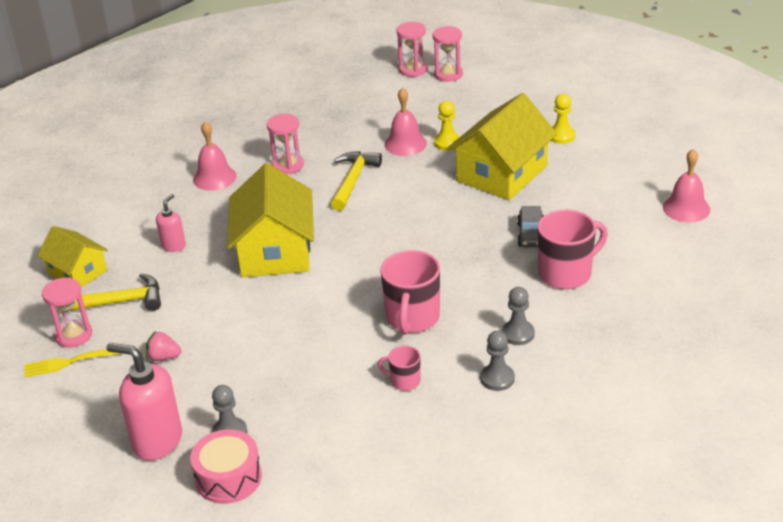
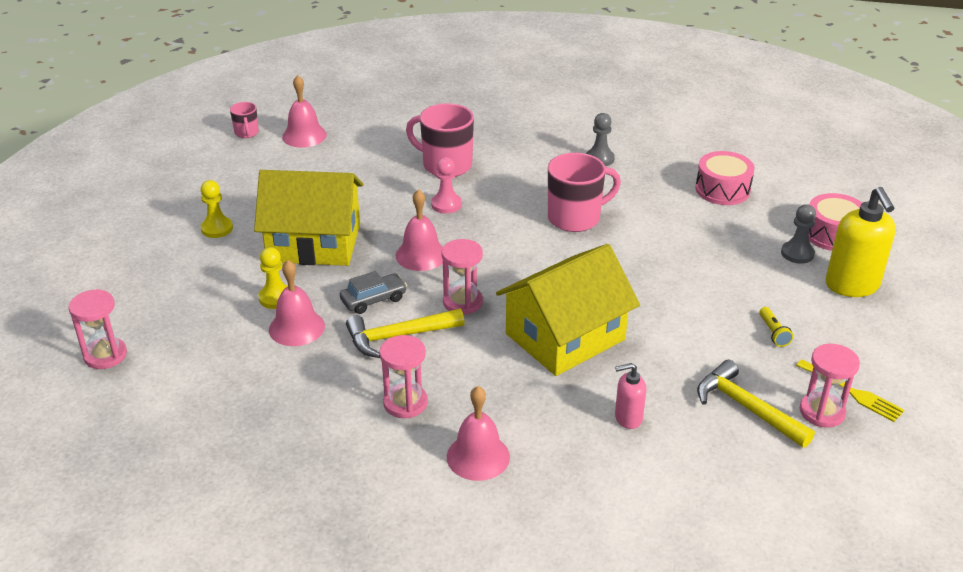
camera: 125 degrees left, 0 degrees up
yellow house [37,226,108,287] -> none
pink soap dispenser [107,343,182,461] -> yellow soap dispenser [826,187,896,297]
pink strawberry [146,331,181,361] -> yellow flashlight [759,307,793,347]
pink mug [378,346,421,391] -> pink mug moved to [230,102,259,138]
pink hourglass [396,22,427,77] -> pink hourglass moved to [442,239,483,315]
grey pawn [502,287,535,345] -> none
grey car [517,206,544,248] -> grey car moved to [340,271,407,314]
none -> pink bell [396,189,443,271]
none -> pink pawn [431,157,462,214]
none -> pink drum [695,151,755,205]

